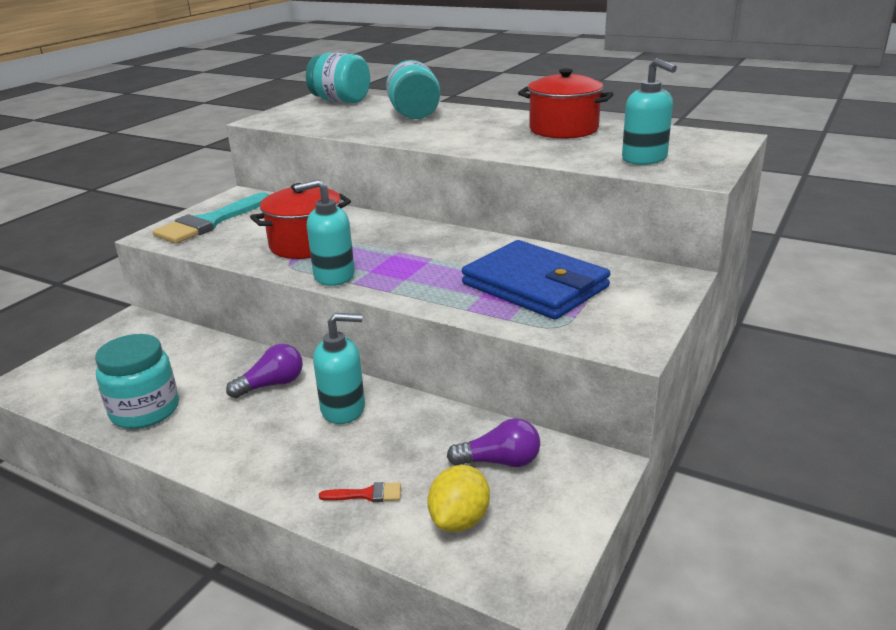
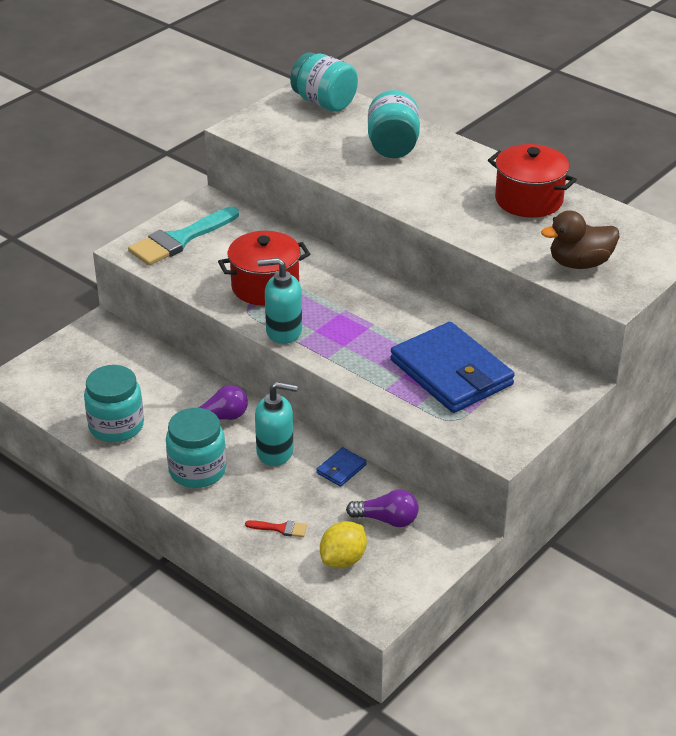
camera: 10 degrees right, 10 degrees up
turquoise soap dispenser [622,58,677,165] -> brown duck [541,210,619,269]
none -> turquoise jar [166,408,226,488]
none -> blue wallet [316,447,367,487]

